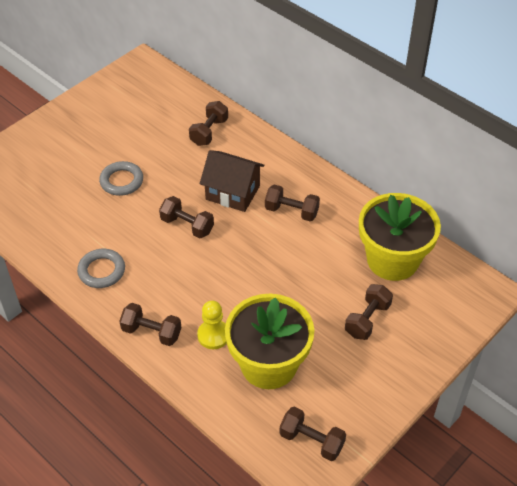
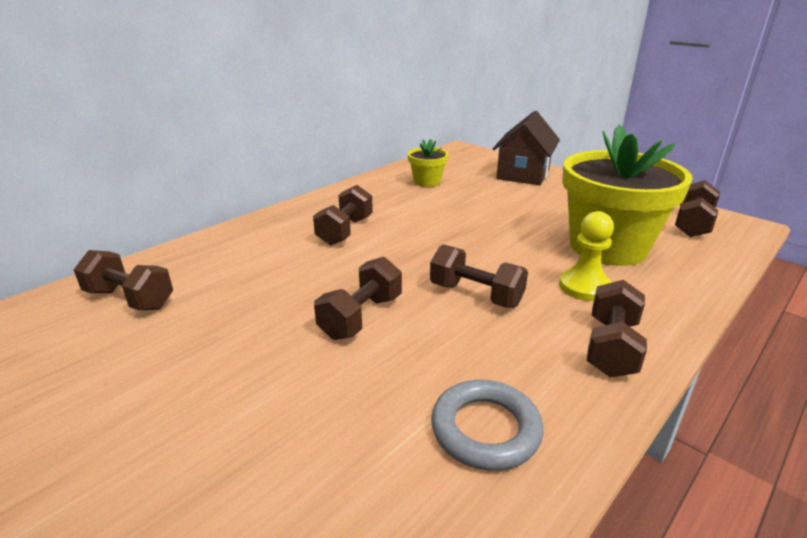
camera: 90 degrees left, 20 degrees down
grey ring [99,161,143,196] -> none
brown house [200,150,265,212] -> brown house moved to [493,111,560,185]
brown dumbbell [345,284,393,340] -> brown dumbbell moved to [430,244,528,308]
yellow flower pot [359,193,441,281] -> yellow flower pot [408,139,448,187], size x0.46

